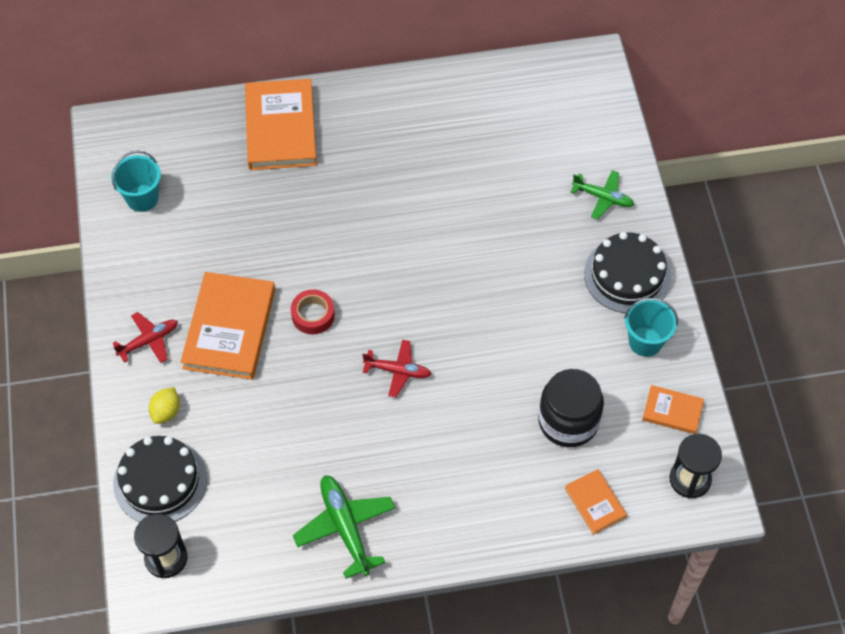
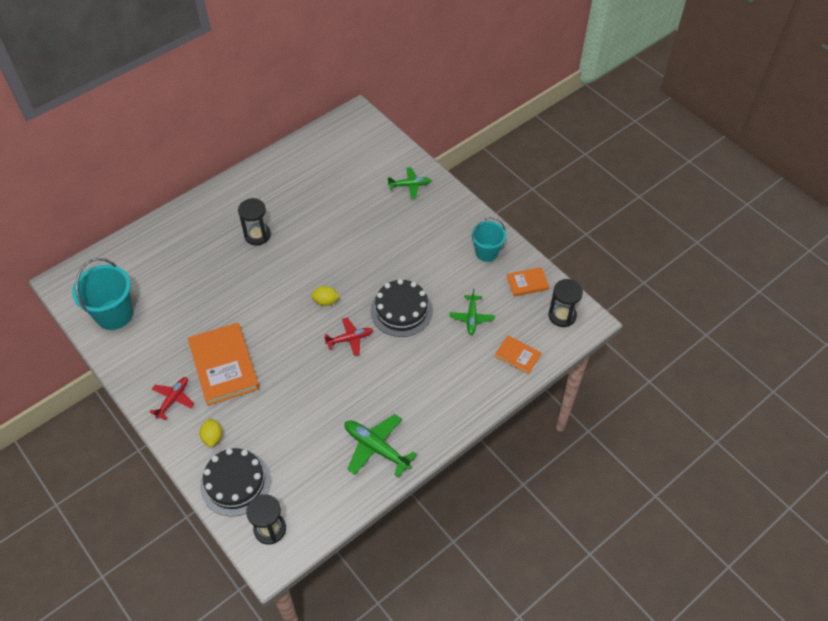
camera: 30 degrees left, 5 degrees down
turquoise bucket [111,151,161,212] -> turquoise bucket [72,258,133,330], size x1.54
orange book [245,79,317,170] -> none
red tape [291,289,335,334] -> none
black jar [538,369,604,447] -> green plane [450,289,495,335]
black cake [584,232,671,313] -> black cake moved to [370,279,433,337]
none -> black hourglass [238,198,271,245]
none -> yellow lemon [311,286,340,306]

